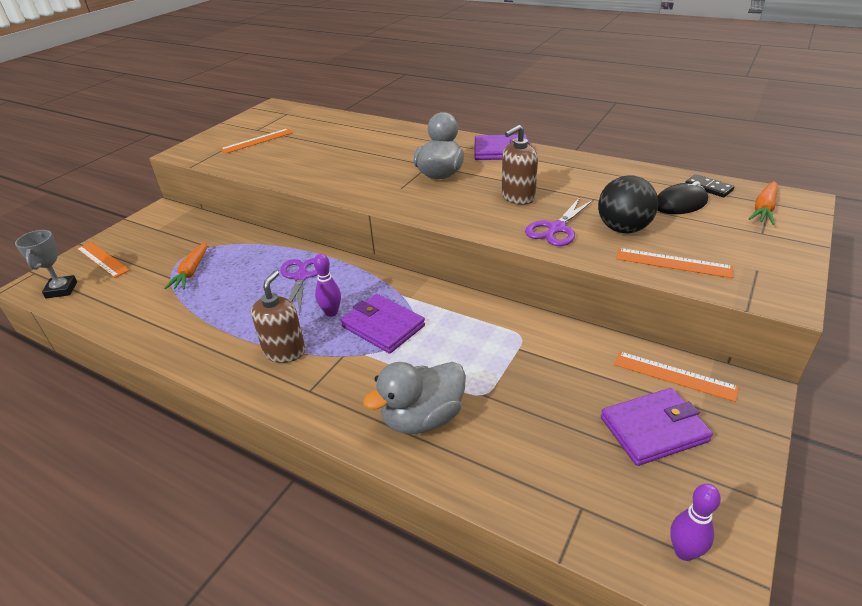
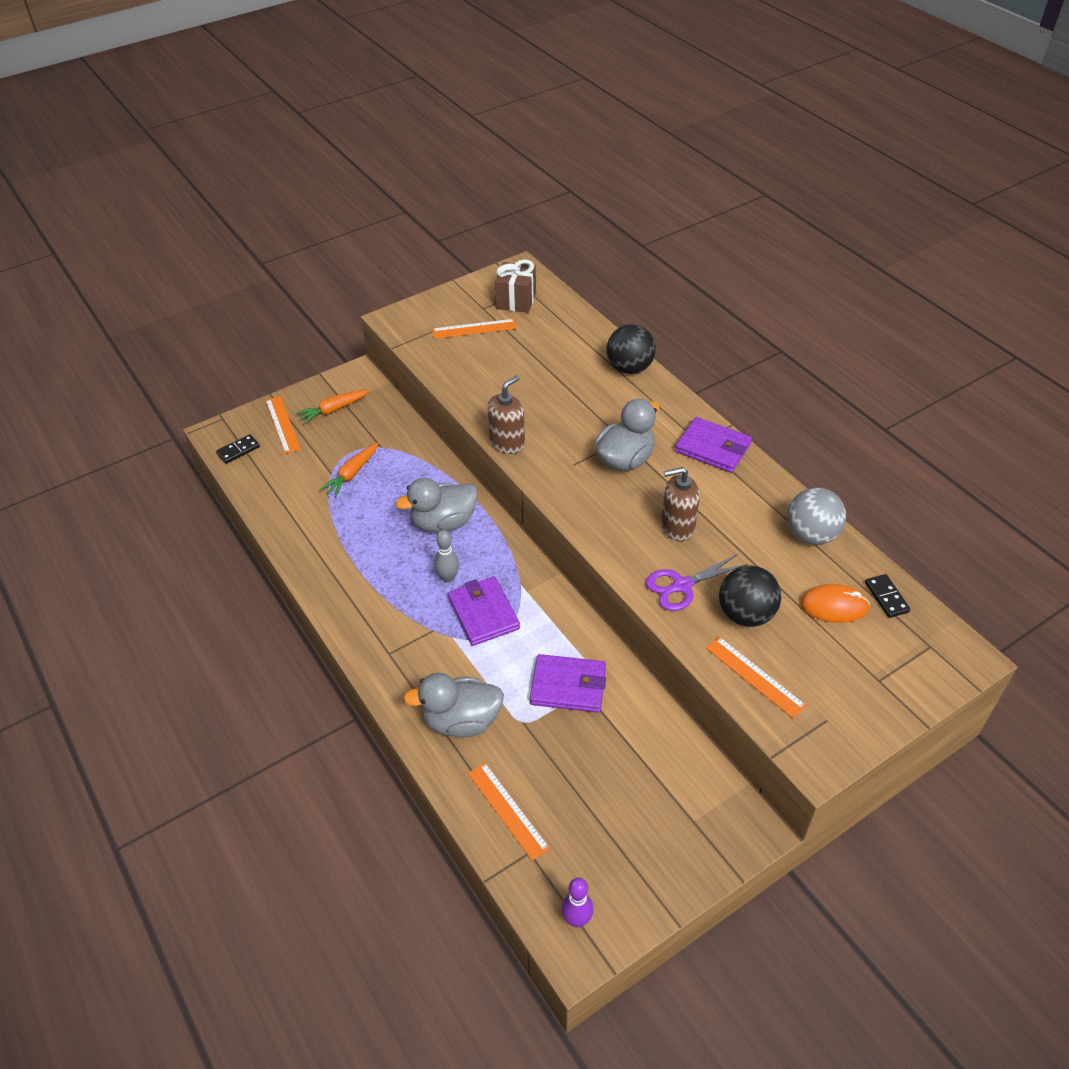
camera: 25 degrees right, 10 degrees up
grey trophy [15,230,77,298] -> black domino [216,434,260,464]
brown soap dispenser [251,270,305,363] -> brown soap dispenser moved to [488,375,525,454]
purple scissors [280,258,318,314] -> grey duck [396,478,478,533]
purple bowling pin [314,254,341,317] -> grey bowling pin [434,530,459,583]
purple wallet [601,388,713,466] -> purple wallet moved to [530,654,606,713]
orange ruler [614,352,739,402] -> orange ruler moved to [468,763,550,860]
black mouse [657,181,708,214] -> orange mouse [800,584,870,623]
orange carrot [749,181,778,225] -> orange carrot moved to [296,389,370,424]
none -> brown gift [495,259,536,313]
none -> black ball [607,324,656,374]
none -> grey ball [787,488,846,545]

